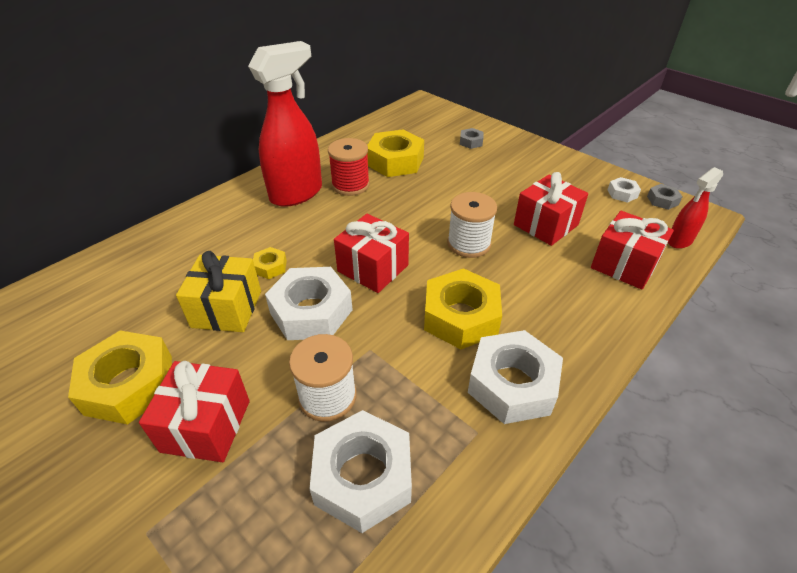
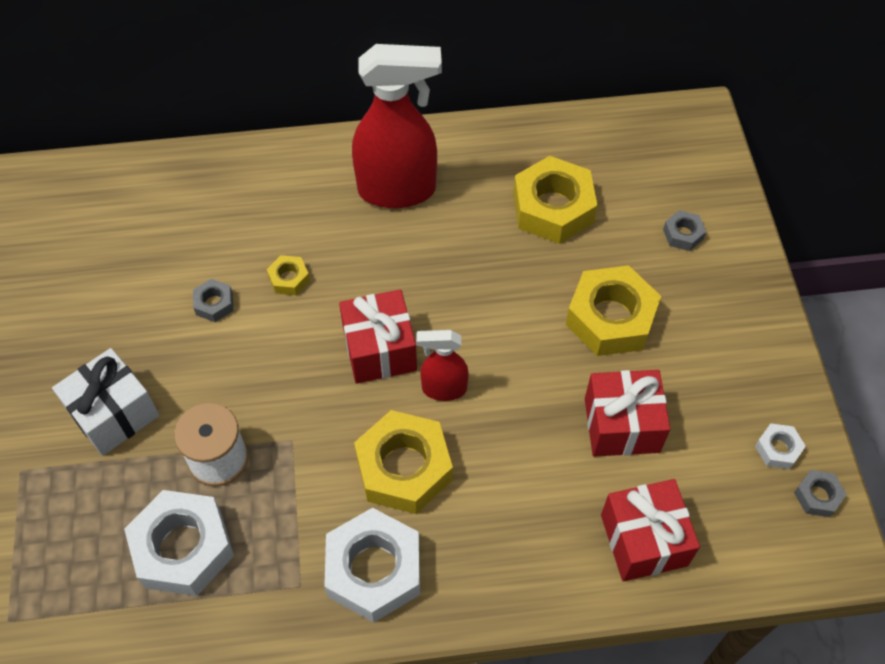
camera: 40 degrees right, 15 degrees up
yellow nut [68,330,172,425] -> yellow nut moved to [566,265,661,356]
red gift [139,361,250,462] -> white gift [52,348,160,456]
yellow gift [176,251,261,332] -> grey nut [193,279,233,322]
white nut [265,267,353,340] -> none
red spool [328,138,370,196] -> none
white spool [447,192,497,258] -> none
red spray bottle [668,167,723,249] -> red spray bottle moved to [416,330,469,401]

